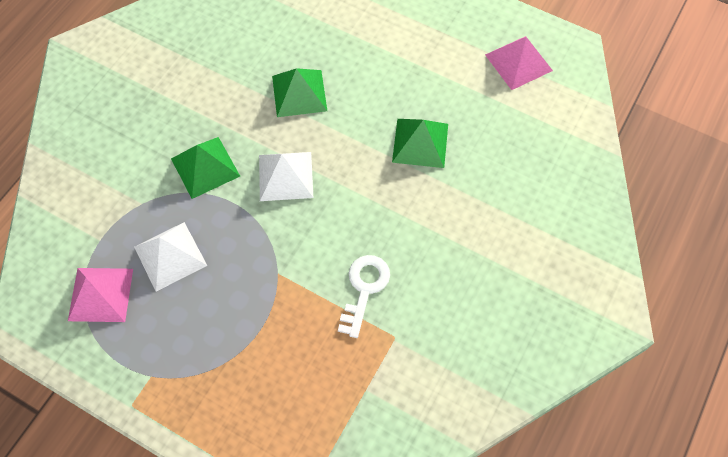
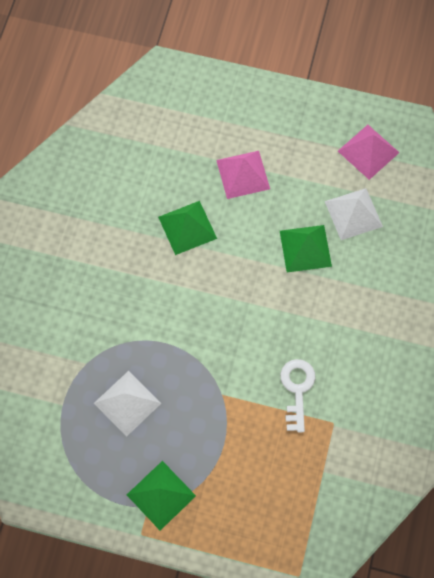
camera: 15 degrees left, 5 degrees up
pink pyramid [68,268,133,322] -> pink pyramid moved to [216,151,270,199]
green pyramid [171,137,240,199] -> green pyramid moved to [127,461,196,531]
white pyramid [259,152,313,201] -> white pyramid moved to [325,188,383,240]

